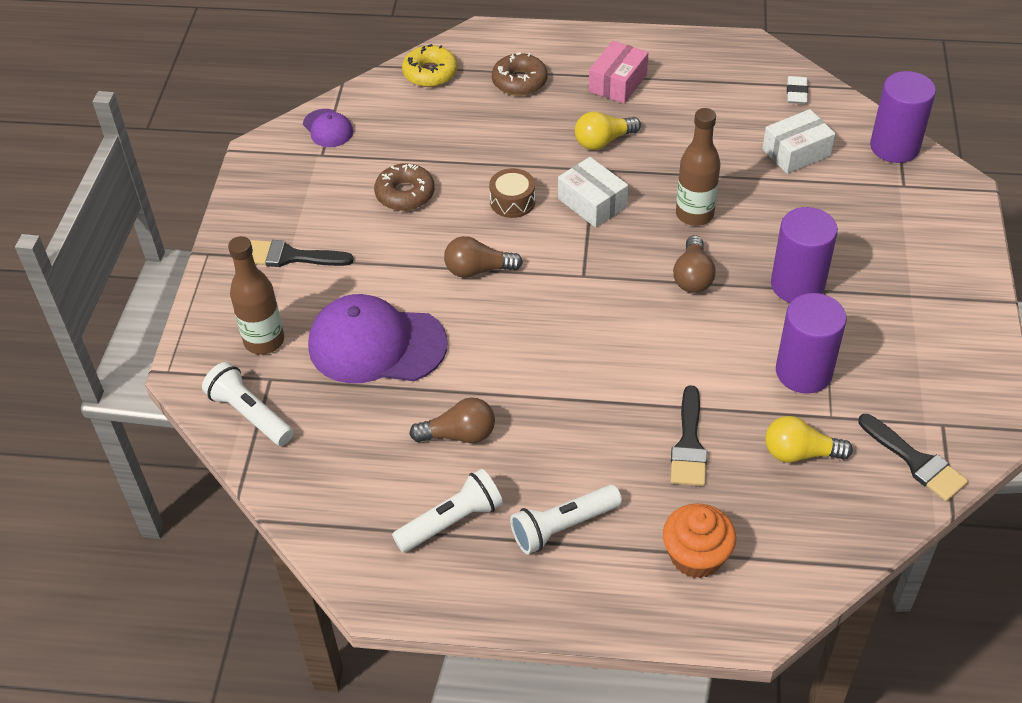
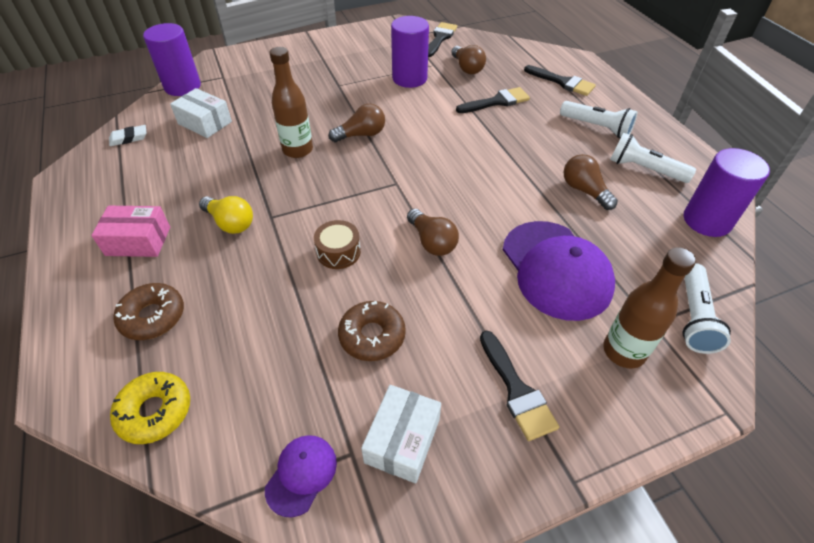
camera: 120 degrees left, 0 degrees up
white box [558,157,628,228] -> white box moved to [361,385,441,483]
orange cupcake [663,503,736,578] -> black brush [524,65,596,96]
yellow light bulb [765,416,853,463] -> brown light bulb [451,45,486,74]
purple cylinder [771,207,838,303] -> purple cylinder moved to [684,148,770,237]

